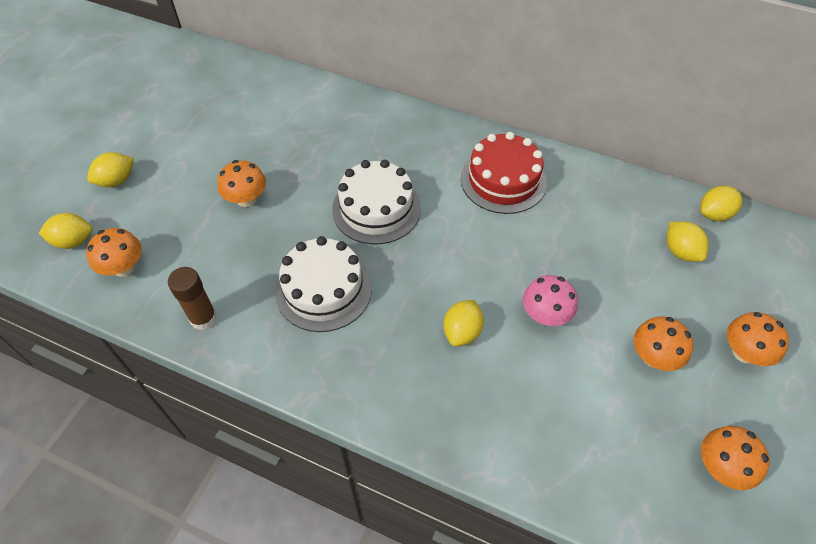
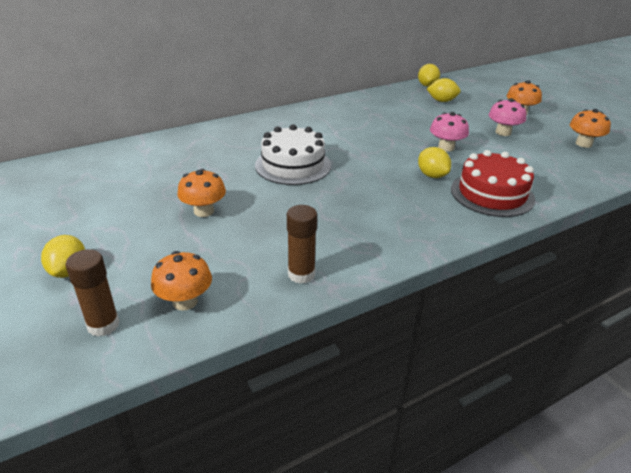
camera: 55 degrees left, 20 degrees down
yellow lemon [38,213,92,249] -> brown glue stick [65,249,120,337]
white cake [275,236,372,332] -> none
red cake [461,132,547,214] -> red cake moved to [451,150,535,217]
orange mushroom [634,317,693,371] -> pink mushroom [489,98,526,136]

